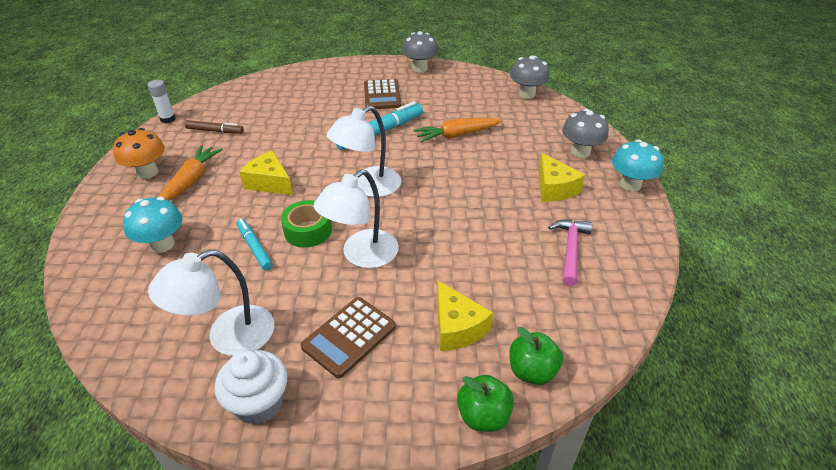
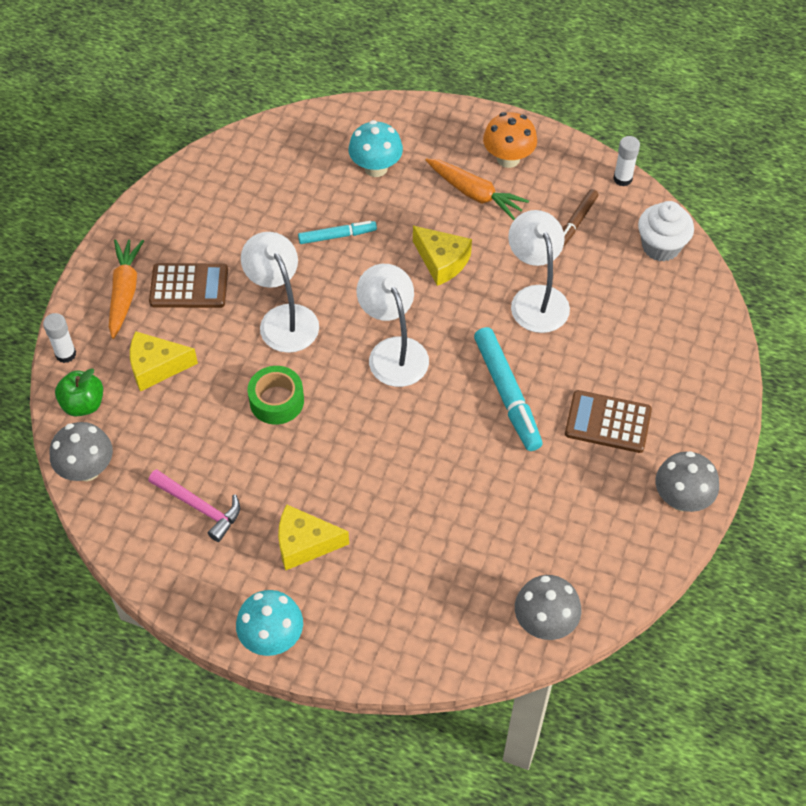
camera: 110 degrees right, 15 degrees up
white lamp [148,250,274,356] -> white lamp moved to [508,210,570,333]
white cupcake [215,350,287,424] -> white cupcake moved to [638,201,694,262]
yellow cheese [239,151,293,195] -> yellow cheese turned 75 degrees clockwise [413,226,472,286]
green tape [281,200,332,248] -> green tape moved to [248,366,304,424]
brown calculator [301,297,396,378] -> brown calculator turned 120 degrees clockwise [149,263,228,308]
orange carrot [414,118,502,143] -> orange carrot moved to [109,239,144,339]
green apple [457,375,514,432] -> white glue stick [43,313,76,363]
grey mushroom [562,109,609,158] -> grey mushroom moved to [49,422,113,481]

